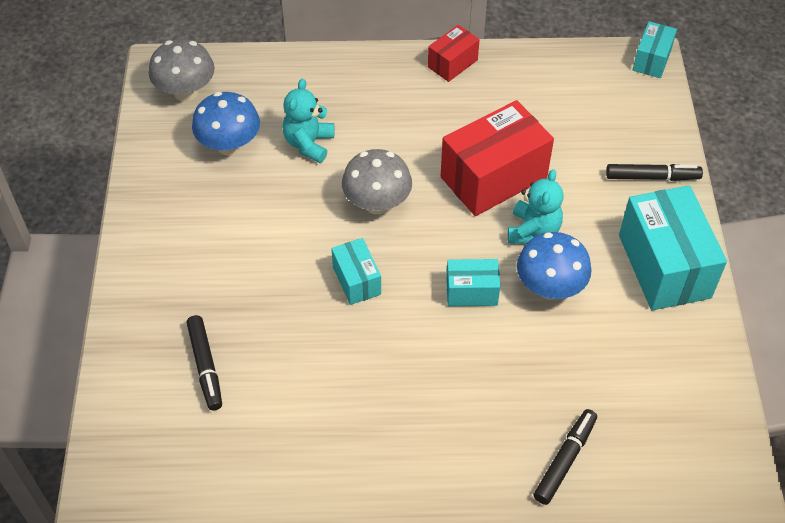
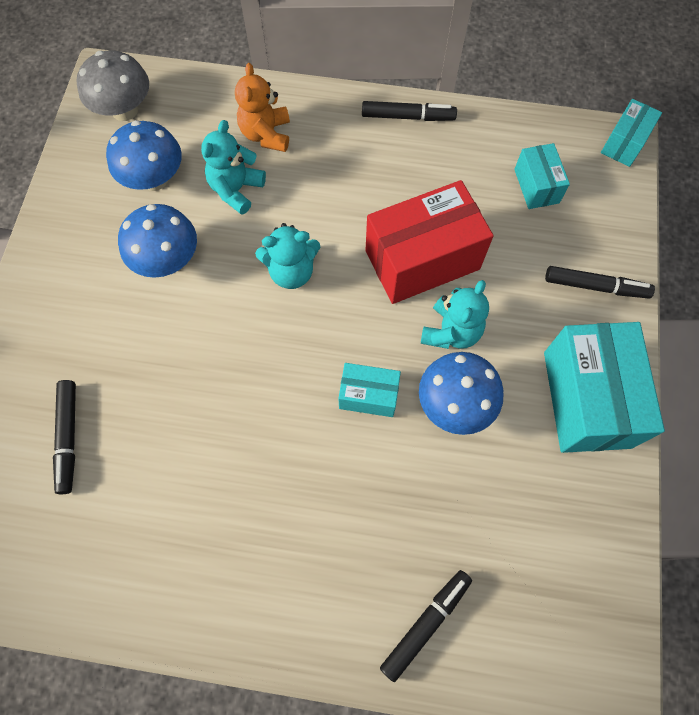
camera: 10 degrees right, 15 degrees up
turquoise box [331,238,381,305] -> turquoise box moved to [514,143,570,209]
grey mushroom [342,149,412,214] -> turquoise teddy bear [255,223,320,289]
red box [428,25,480,82] -> black marker [362,101,457,121]
none -> blue mushroom [118,204,197,278]
none -> orange teddy bear [235,63,290,152]

